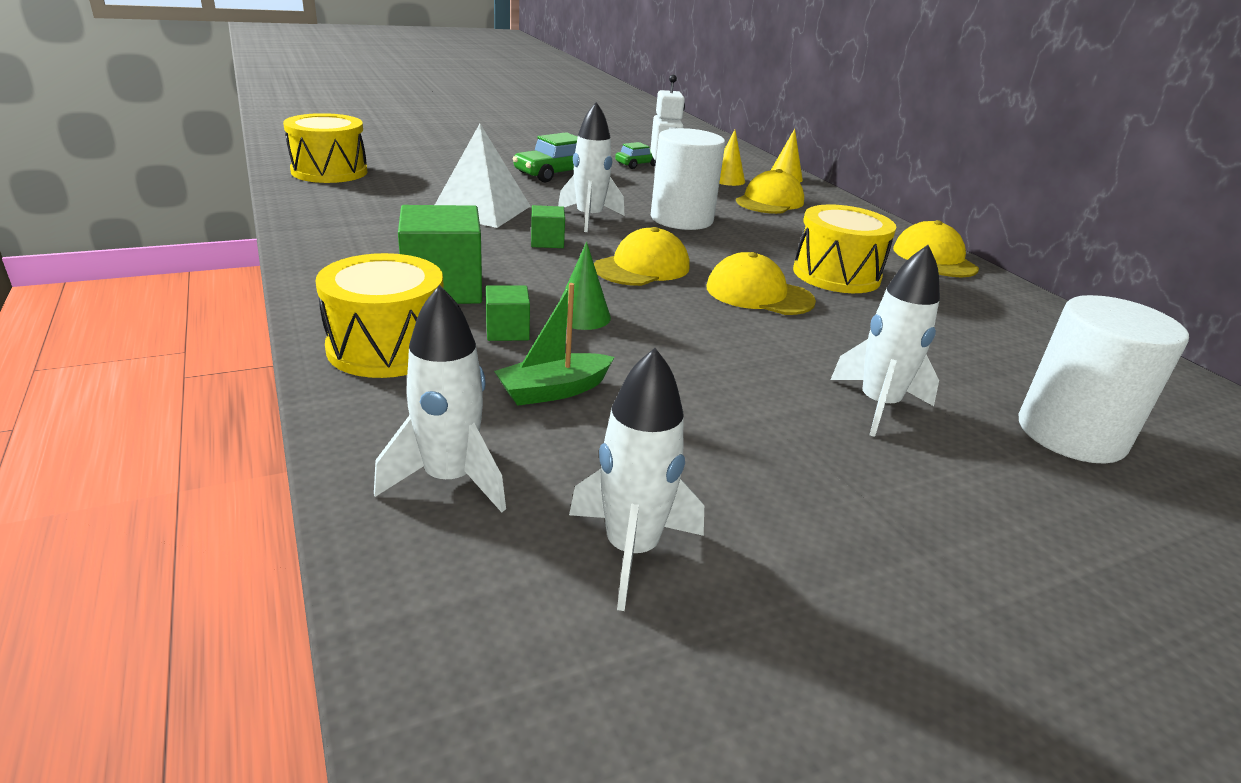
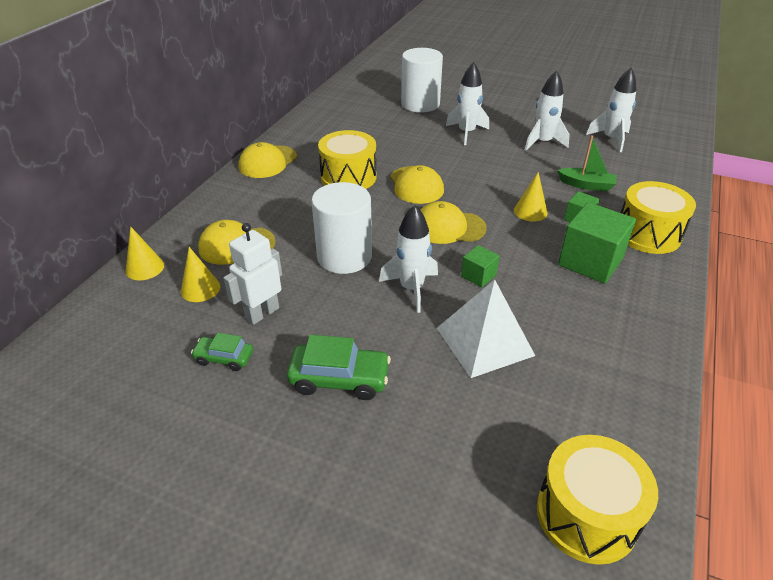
camera: 130 degrees left, 10 degrees up
white rocket [374,285,506,512] -> white rocket moved to [525,70,570,151]
green cone [561,242,611,330] -> yellow cone [514,172,547,222]

